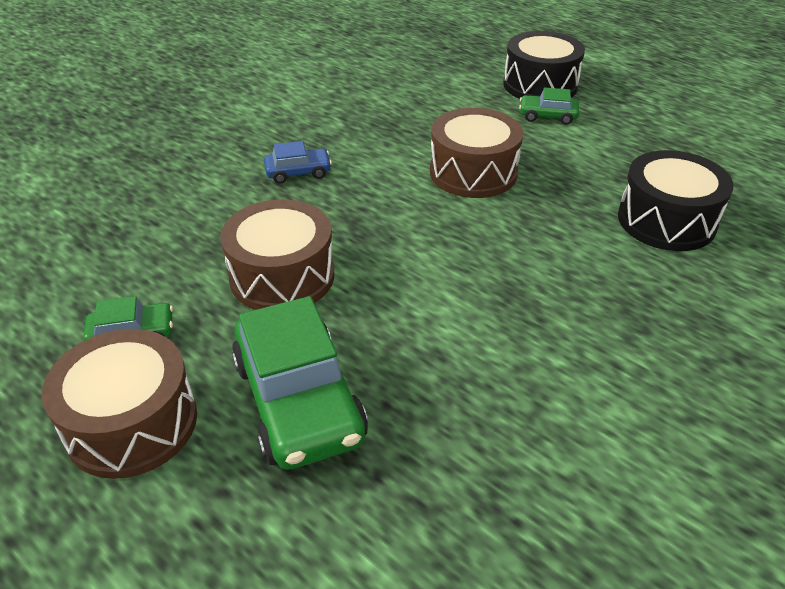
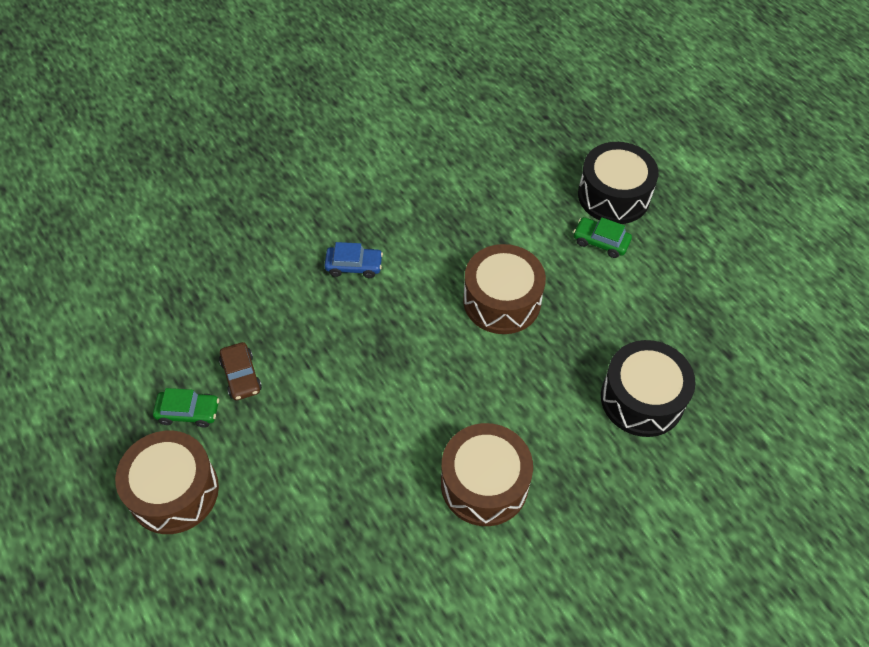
camera: 15 degrees right, 15 degrees up
brown drum [220,199,334,310] -> brown drum moved to [441,423,533,526]
green car [232,296,368,470] -> none
none -> brown car [219,342,262,400]

